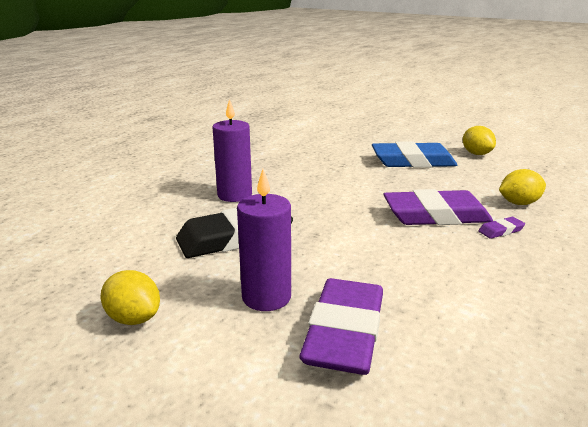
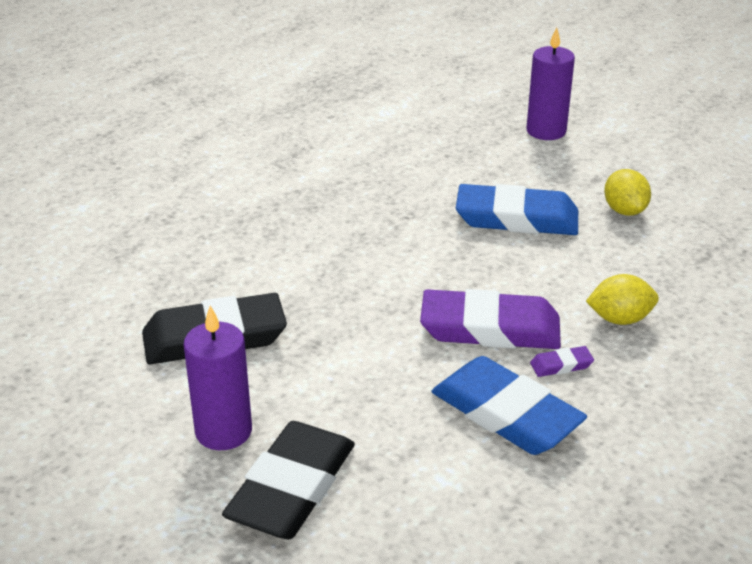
camera: 10 degrees right, 10 degrees up
yellow lemon [100,270,160,325] -> none
purple candle [213,99,252,202] -> purple candle moved to [526,27,575,140]
purple eraser [299,278,383,375] -> black eraser [222,421,355,539]
none -> blue eraser [432,356,587,455]

